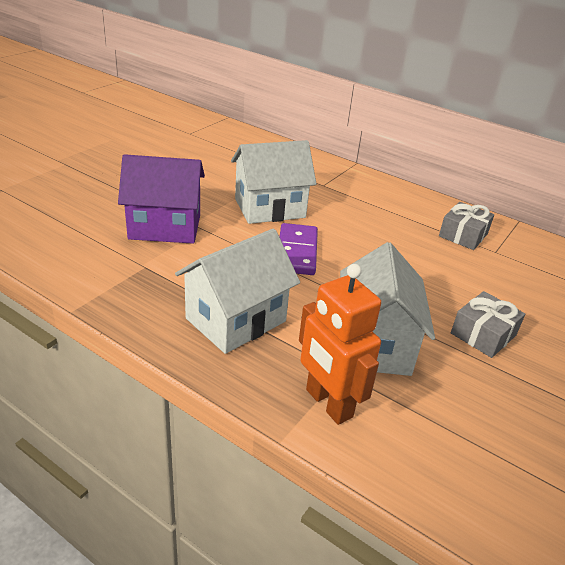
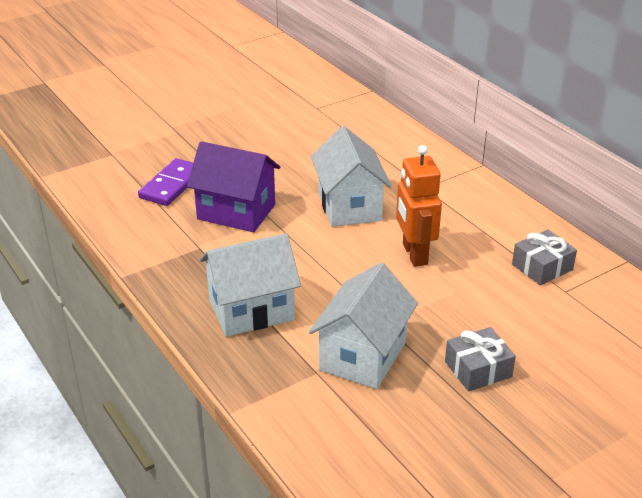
camera: 25 degrees right, 0 degrees up
white house [231,140,316,224] -> white house turned 75 degrees clockwise [311,126,392,227]
purple domino [280,223,318,275] -> purple domino moved to [138,158,193,206]
orange robot [299,264,381,425] -> orange robot moved to [396,145,442,267]

